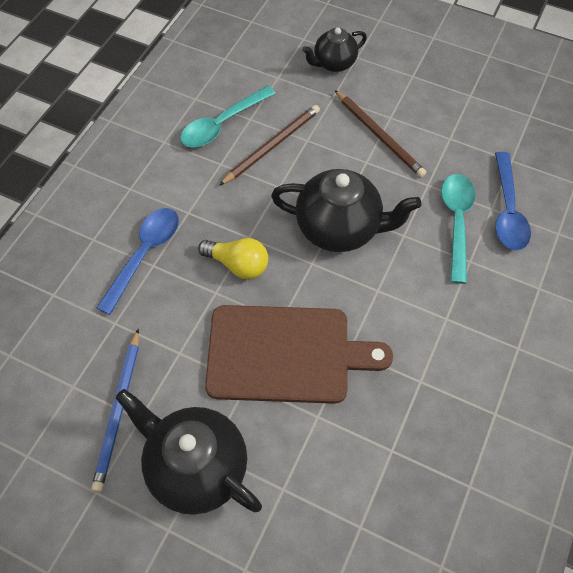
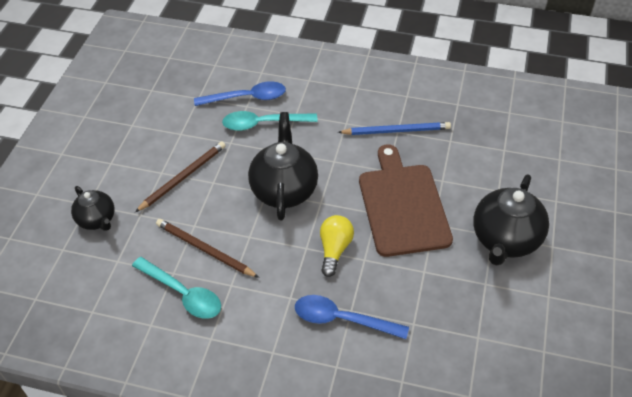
camera: 100 degrees left, 10 degrees down
blue pencil [91,329,139,492] -> blue pencil moved to [338,122,451,135]

